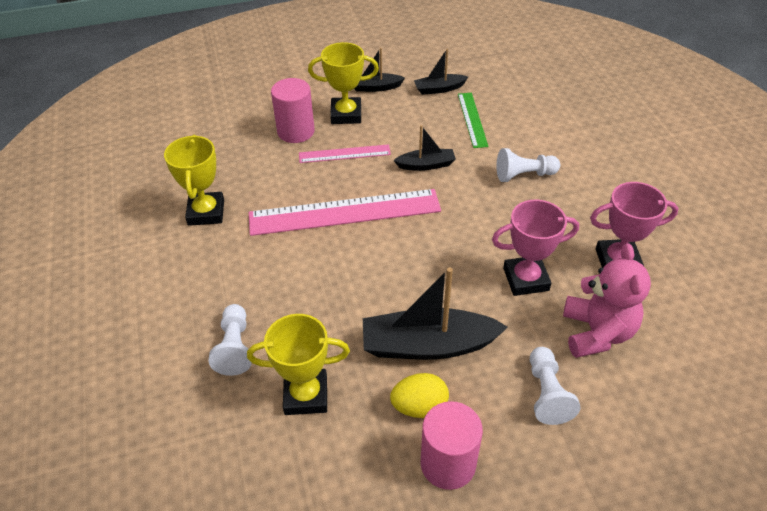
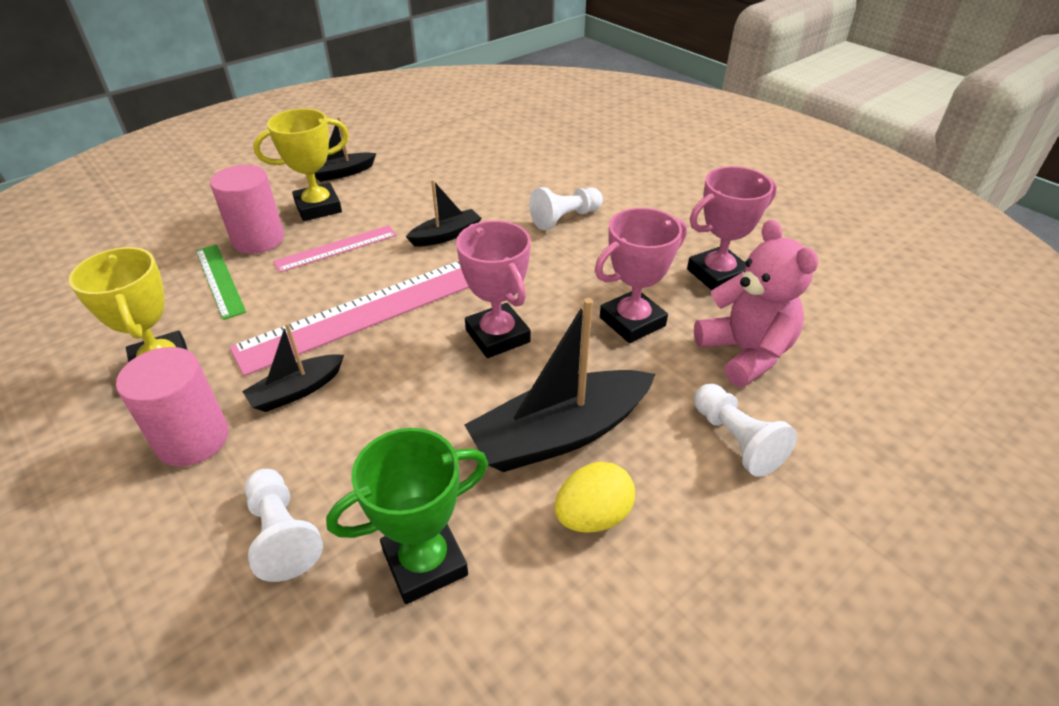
camera: 25 degrees left, 5 degrees down
yellow trophy [247,314,350,415] -> green trophy [326,428,488,604]
black boat [414,49,468,95] -> black boat moved to [242,323,344,412]
pink cylinder [420,401,483,490] -> pink cylinder moved to [116,347,229,467]
green ruler [458,93,489,148] -> green ruler moved to [196,244,246,320]
none -> pink trophy [456,220,531,358]

